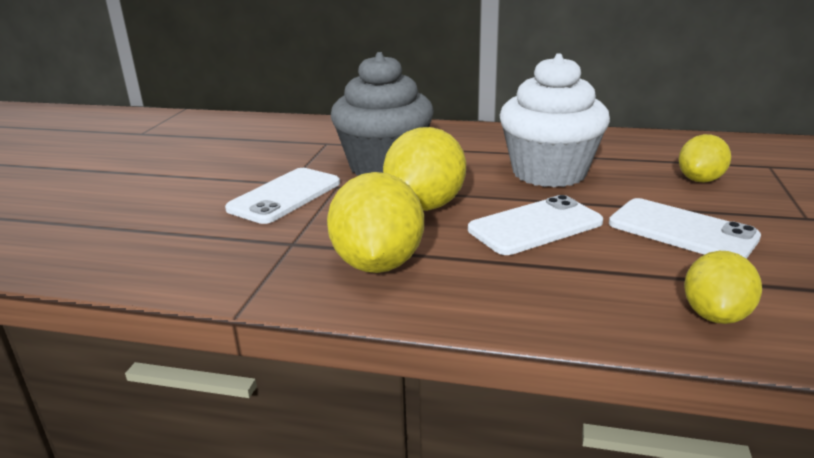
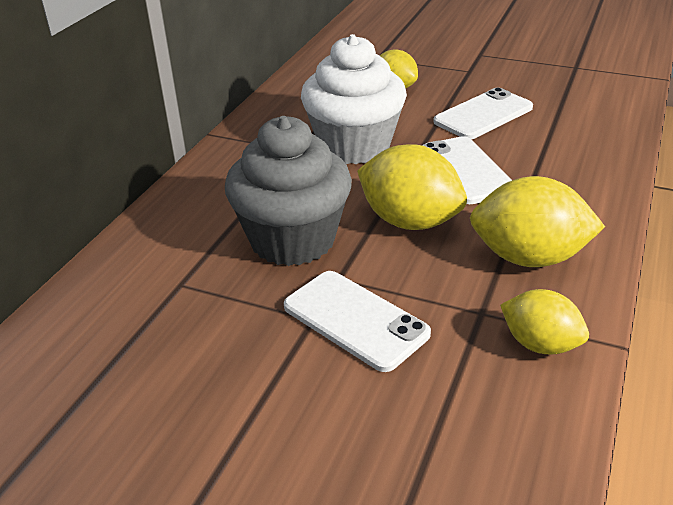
camera: 80 degrees left, 10 degrees up
yellow lemon [684,251,762,324] -> yellow lemon moved to [500,289,589,354]

